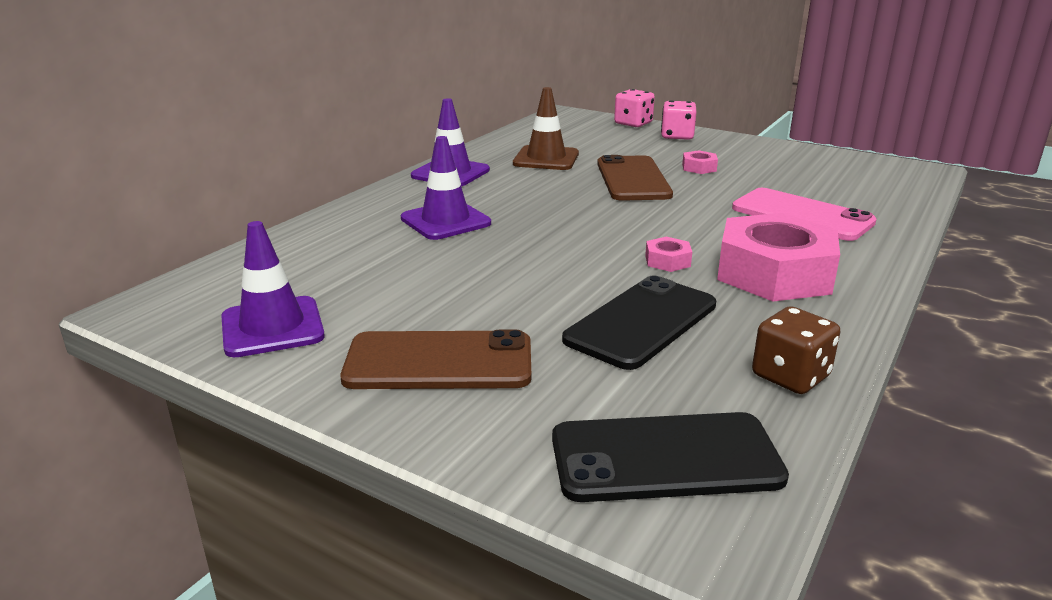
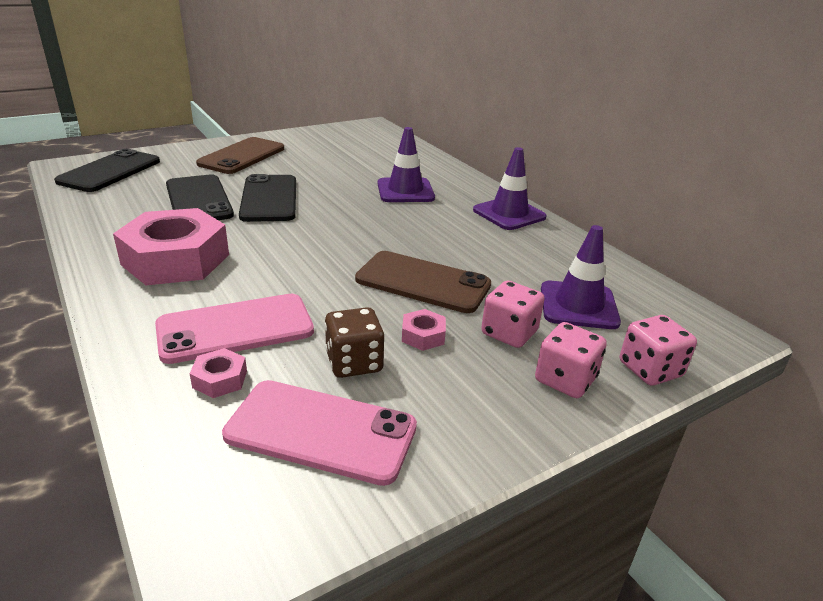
camera: 115 degrees right, 5 degrees up
purple traffic cone [221,221,325,357] -> purple traffic cone moved to [541,225,621,329]
brown traffic cone [513,87,579,170] -> none
pink nut [645,237,692,272] -> pink nut moved to [190,348,247,398]
brown dice [752,306,840,394] -> brown dice moved to [325,307,384,378]
none -> pink phone [222,380,417,486]
none -> black phone [239,174,296,222]
none -> pink dice [481,281,545,348]

